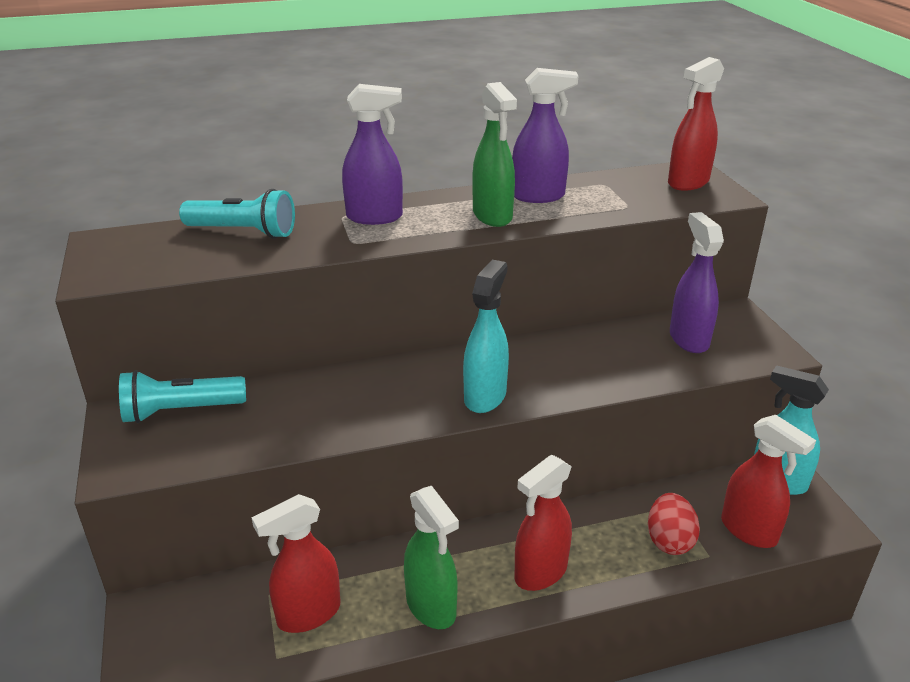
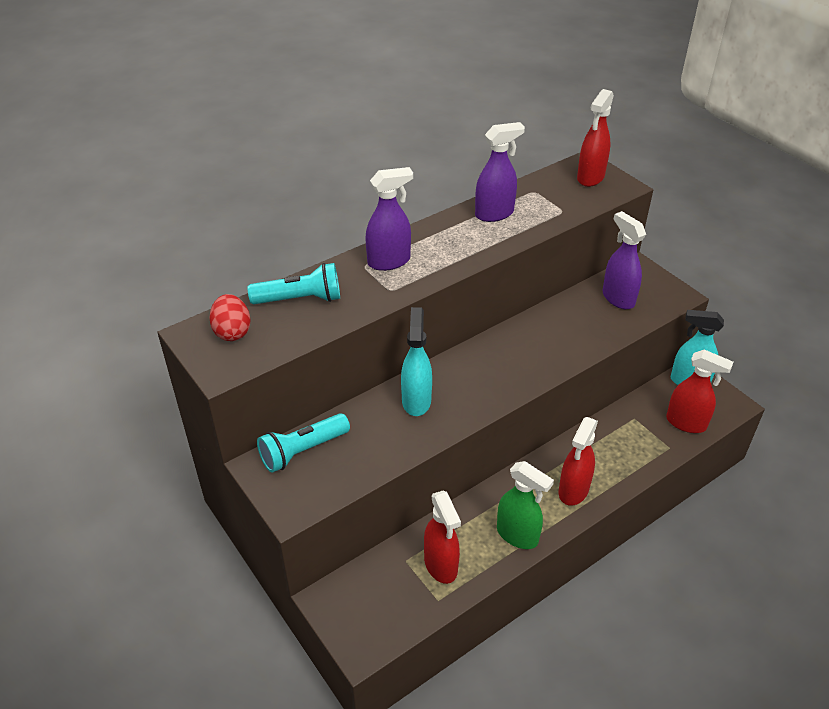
camera: 20 degrees left, 10 degrees up
red spray bottle [252,494,340,633] -> red spray bottle turned 60 degrees counterclockwise [424,491,461,584]
turquoise spray bottle [463,260,509,413] -> turquoise spray bottle moved to [401,307,432,416]
green spray bottle [472,82,517,227] -> none
red egg [648,493,700,555] -> red egg moved to [209,294,251,341]

